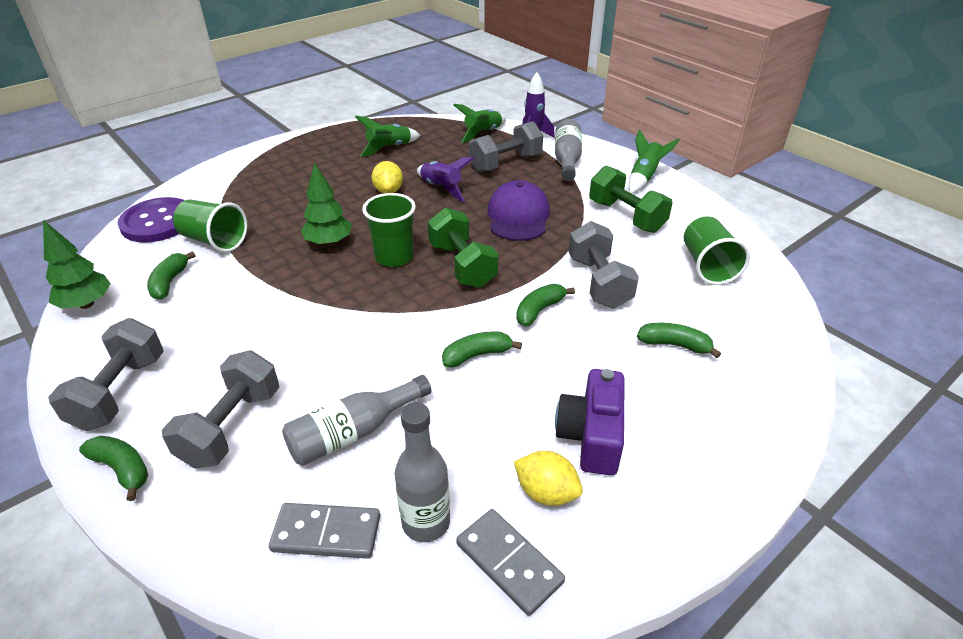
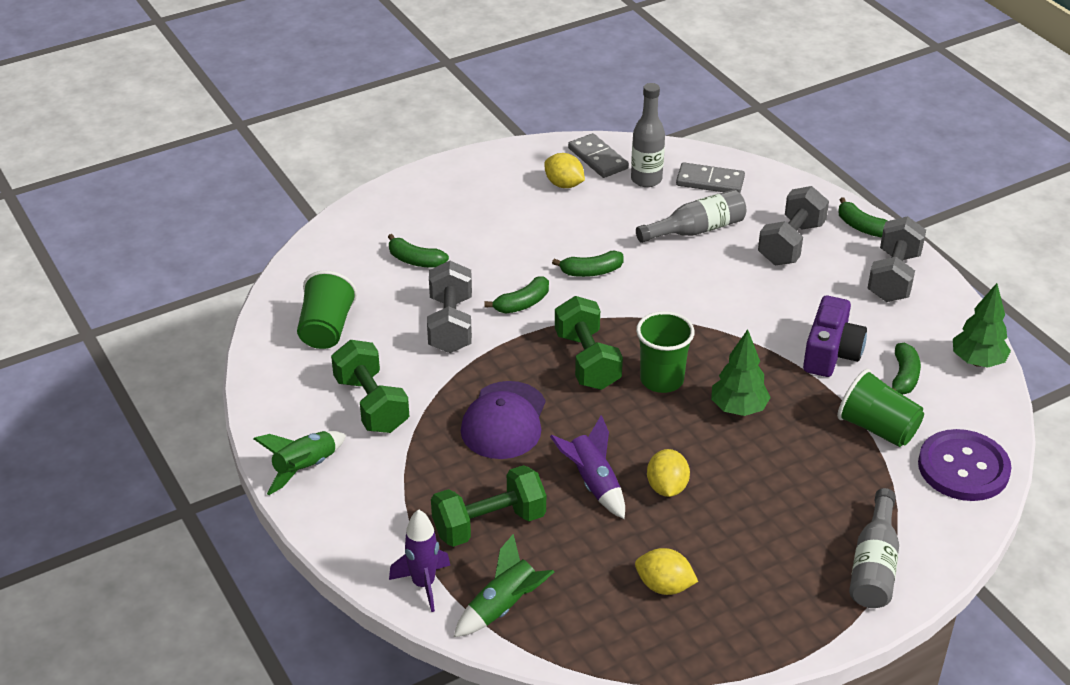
camera: 170 degrees left, 0 degrees up
green rocket [355,116,421,157] -> yellow lemon [635,548,698,595]
grey dumbbell [469,121,543,172] -> green dumbbell [431,465,546,547]
grey bottle [555,119,582,181] -> grey bottle moved to [849,488,899,608]
purple camera [555,369,625,475] -> purple camera moved to [803,296,867,377]

